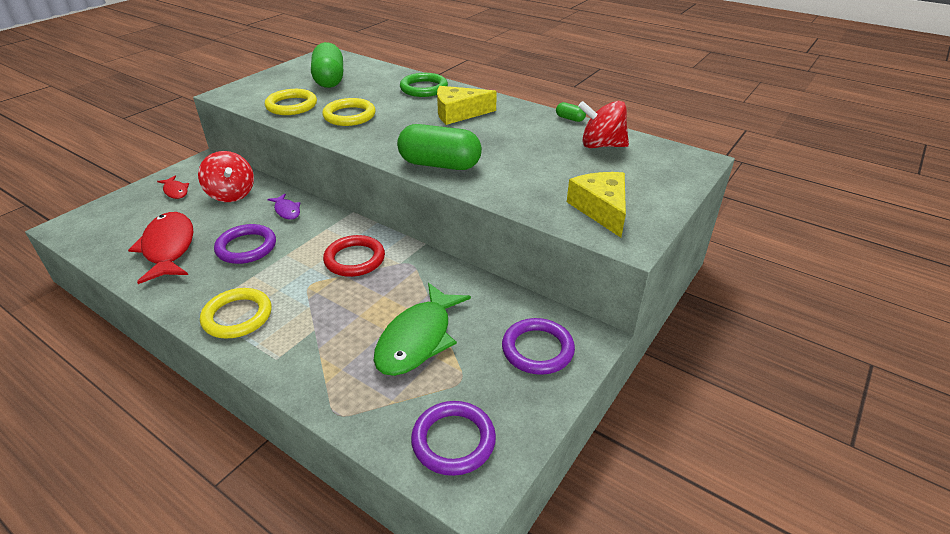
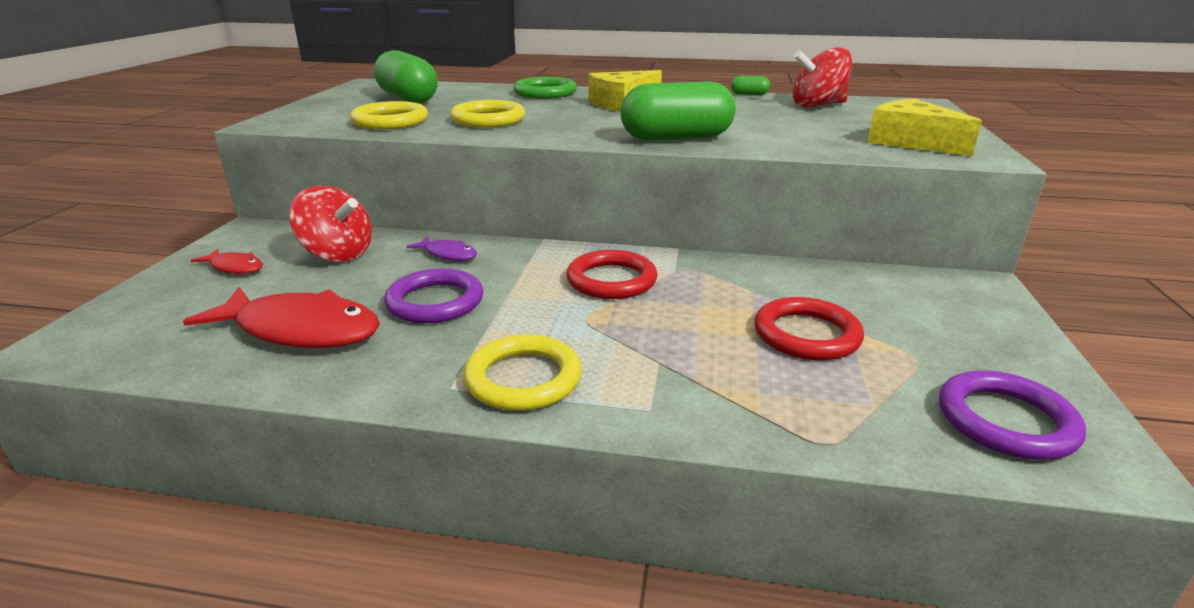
camera: 25 degrees left, 10 degrees down
red fish [128,212,193,284] -> red fish turned 150 degrees clockwise [183,287,380,348]
green fish [373,283,471,376] -> red ring [754,297,864,360]
purple ring [502,318,575,375] -> none

